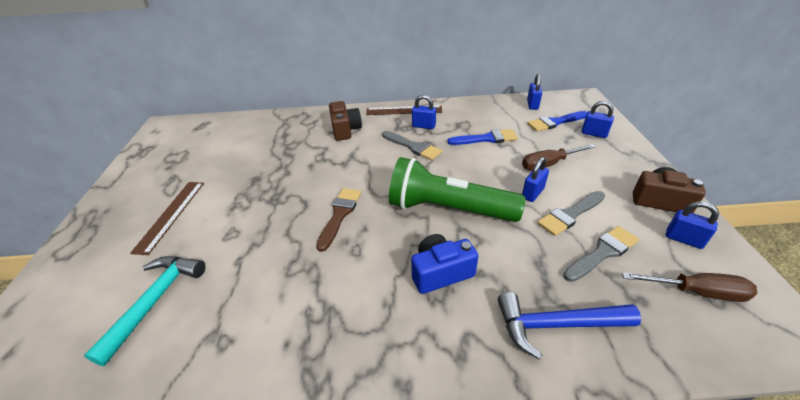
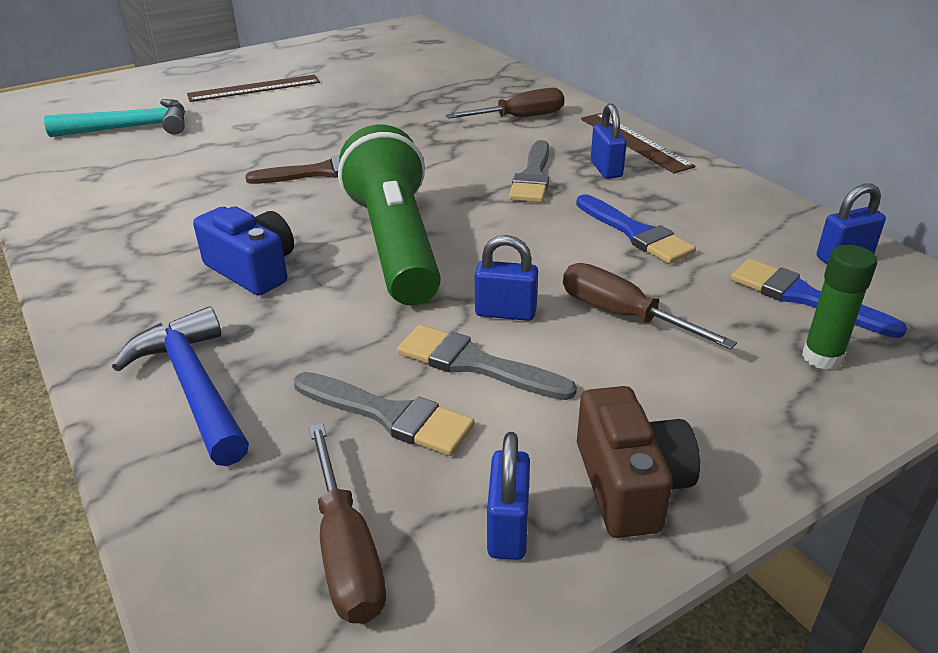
camera: 60 degrees right, 5 degrees down
brown camera [329,101,362,141] -> brown screwdriver [446,88,564,119]
blue padlock [581,101,614,138] -> green glue stick [802,245,877,370]

